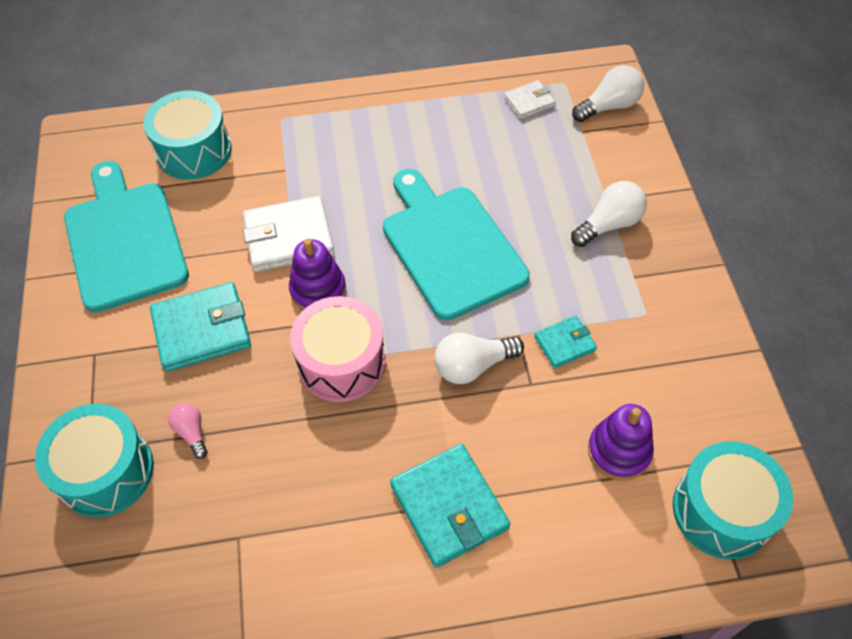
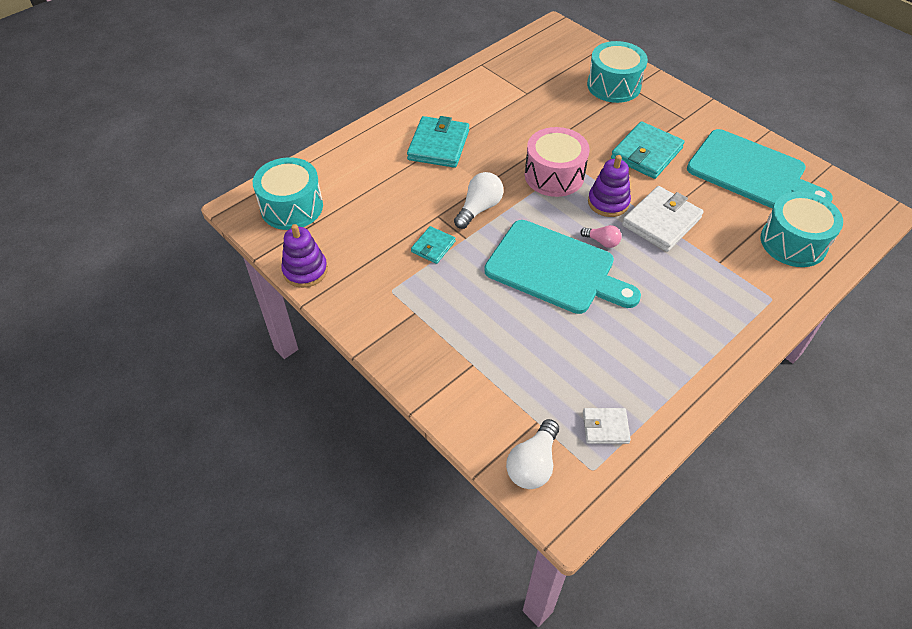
camera: 145 degrees right, 5 degrees down
pink light bulb [168,403,208,459] -> pink light bulb moved to [580,225,622,248]
turquoise wallet [390,444,510,568] -> turquoise wallet turned 75 degrees clockwise [407,116,469,168]
white wallet [504,80,555,119] -> white wallet turned 60 degrees clockwise [583,408,631,444]
white light bulb [571,181,647,247] -> none
purple stacking toy [588,404,654,480] -> purple stacking toy moved to [281,224,328,288]

